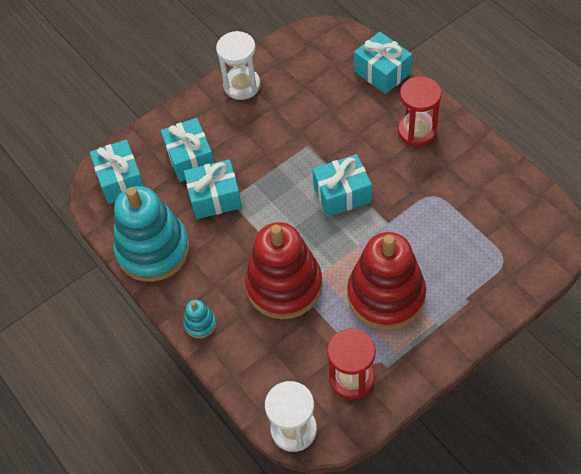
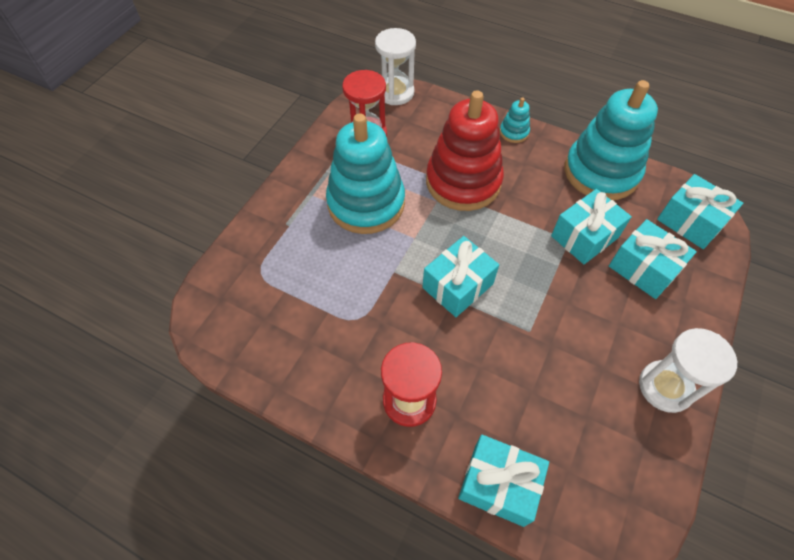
camera: 150 degrees right, 0 degrees up
red stacking toy [347,232,426,330] -> turquoise stacking toy [326,113,405,234]

